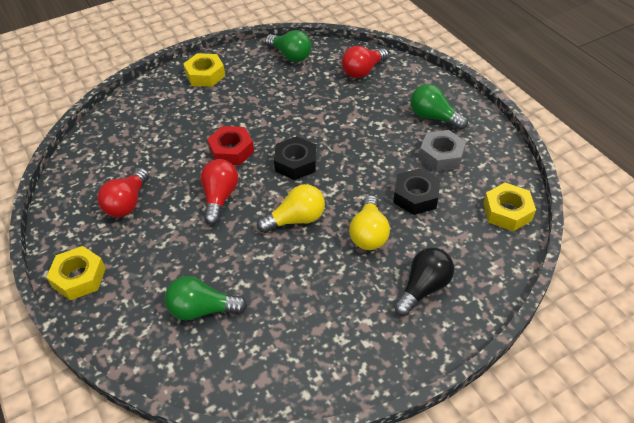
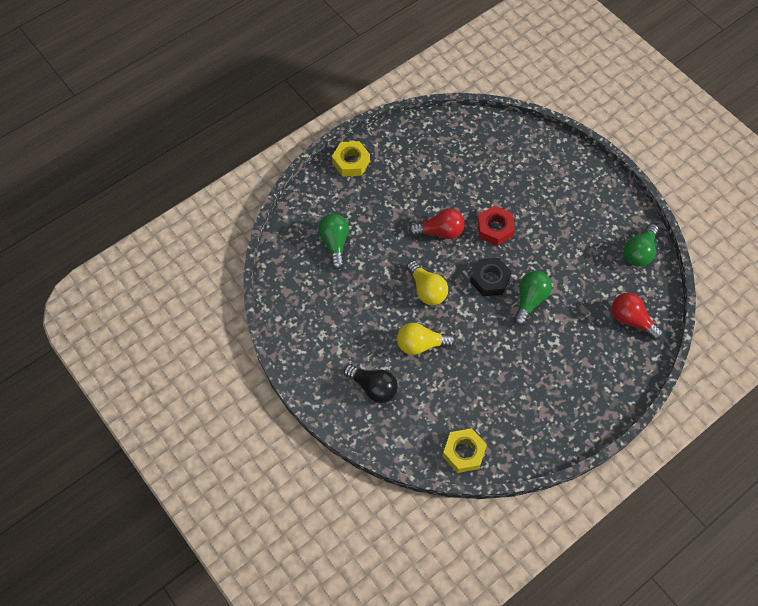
camera: 80 degrees right, 15 degrees up
red light bulb [98,168,149,217] -> none
yellow nut [183,53,225,87] -> none
black nut [393,168,440,215] -> none
green light bulb [411,84,468,130] -> green light bulb moved to [514,271,552,326]
grey nut [419,130,466,171] -> none

